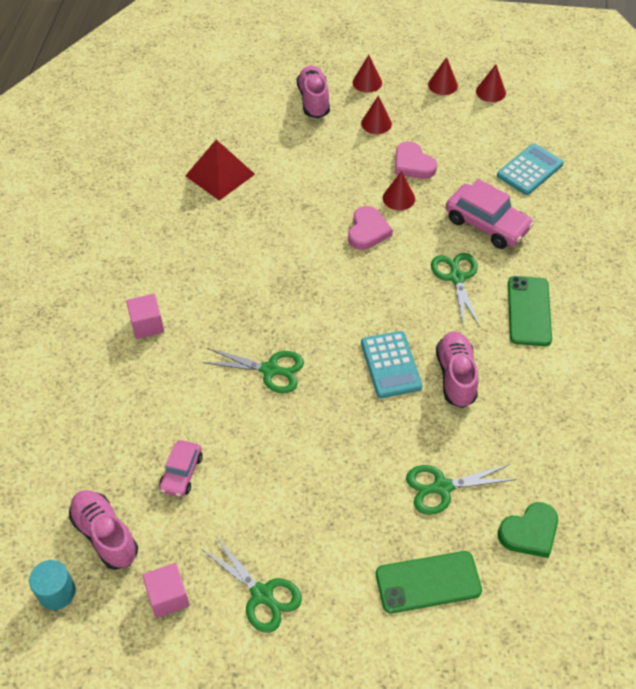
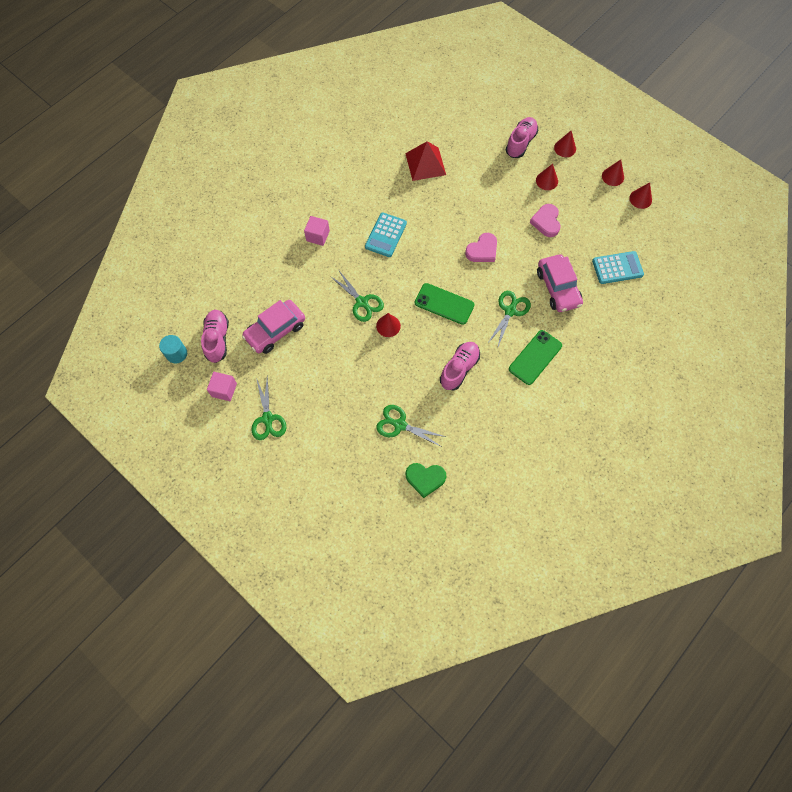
camera: 35 degrees right, 15 degrees up
pink car [159,440,203,497] -> pink car [242,300,305,354], size x1.71
turquoise calculator [361,331,422,398] -> turquoise calculator moved to [365,212,407,257]
green phone [376,551,482,613] -> green phone moved to [415,283,474,325]
red cone [383,171,415,210] -> red cone moved to [376,313,401,337]

